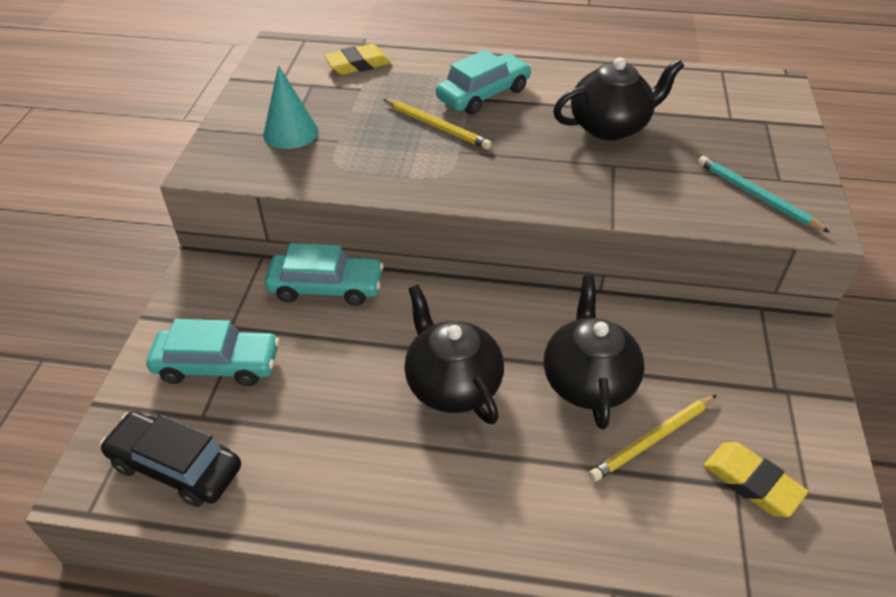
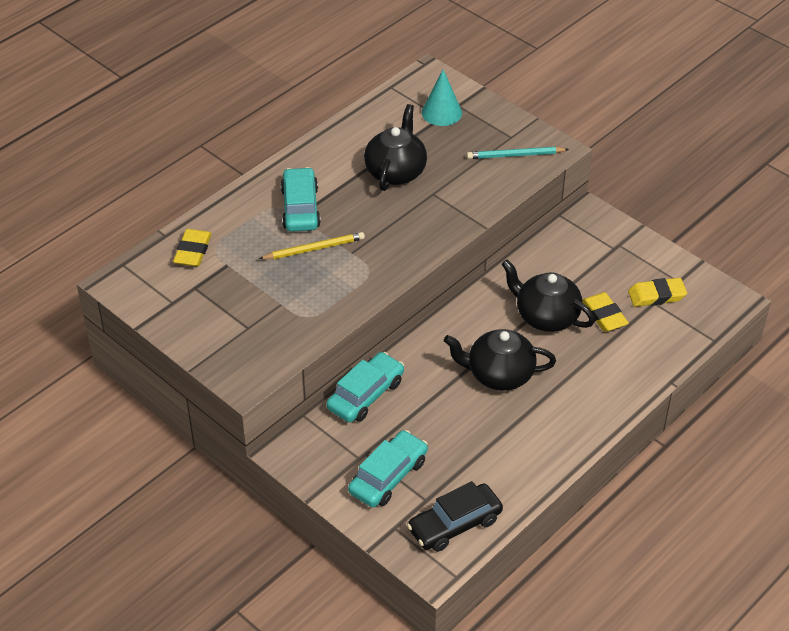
camera: 55 degrees left, 0 degrees up
turquoise cone [263,65,319,149] -> turquoise cone moved to [422,69,462,126]
yellow pencil [589,395,717,482] -> yellow eraser [582,292,629,332]

